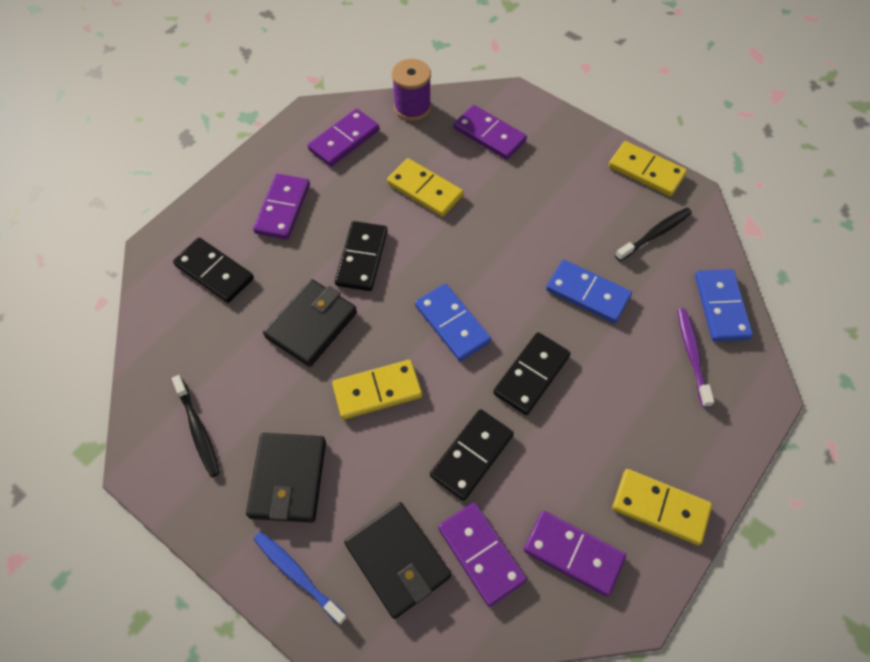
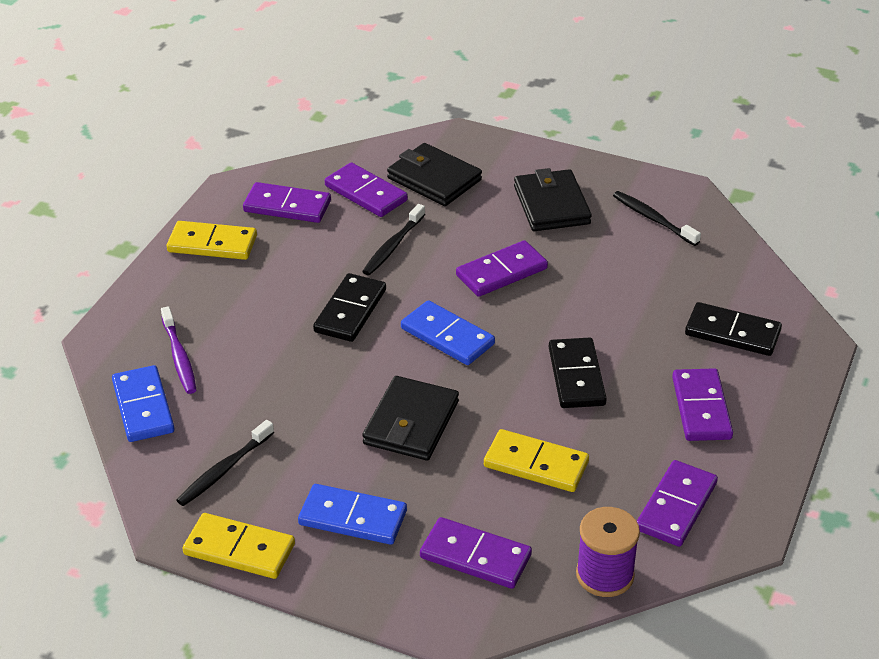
camera: 165 degrees right, 20 degrees down
blue toothbrush [253,532,347,625] -> none
black wallet [263,279,357,367] -> black wallet moved to [362,376,459,460]
yellow domino [332,360,422,419] -> purple domino [456,240,548,297]
black domino [430,409,514,501] -> black toothbrush [362,204,425,275]
blue domino [546,260,632,323] -> blue domino moved to [298,484,407,545]

